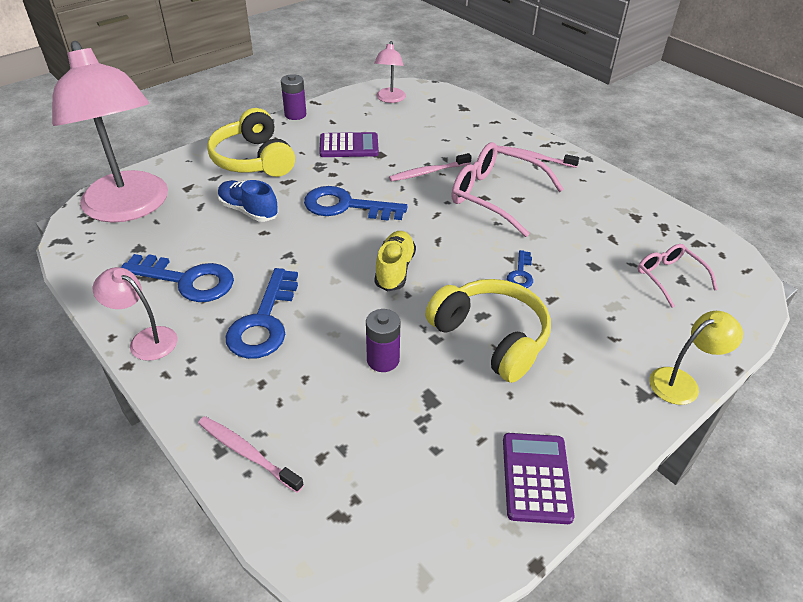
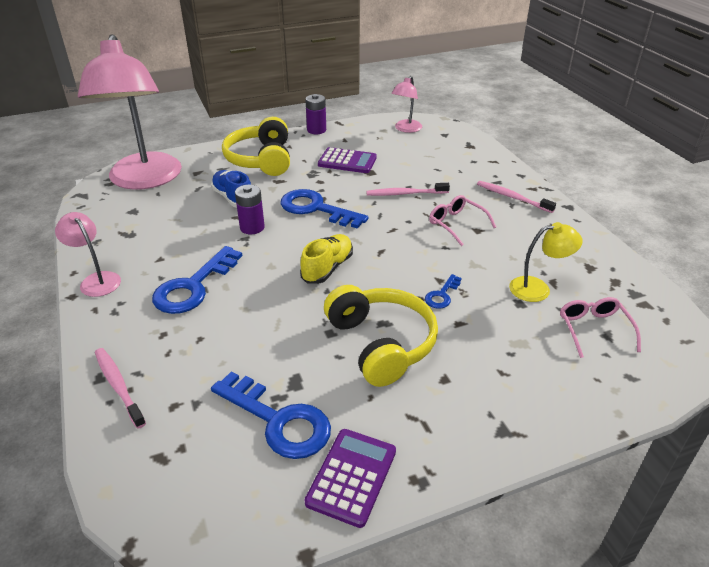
camera: 20 degrees right, 5 degrees down
blue key [120,254,234,302] -> blue key moved to [211,372,331,459]
purple battery [366,309,400,372] -> purple battery moved to [235,185,265,234]
pink glasses [452,142,564,237] -> pink glasses [429,195,496,246], size x0.57
yellow lamp [649,311,743,405] -> yellow lamp moved to [509,222,583,302]

